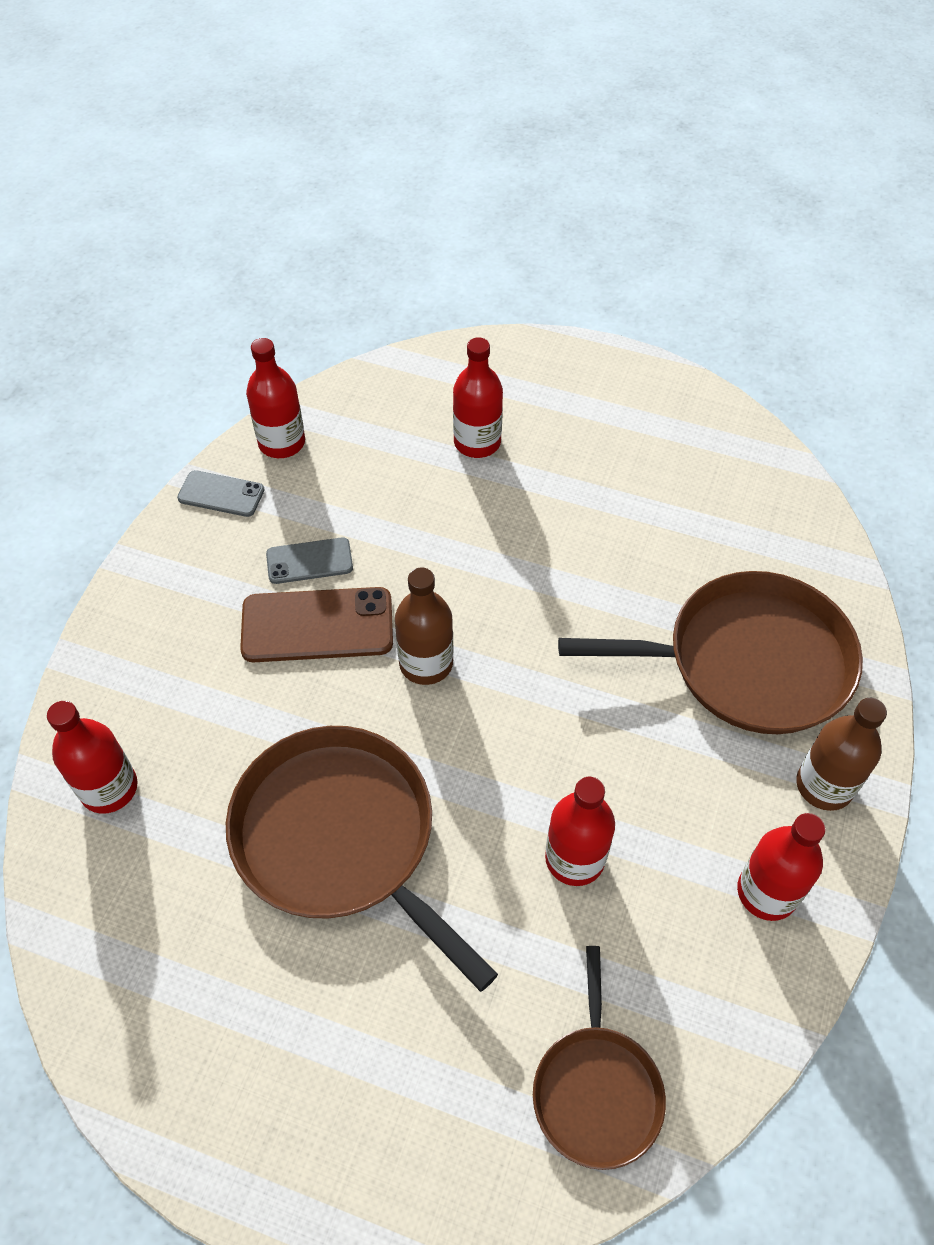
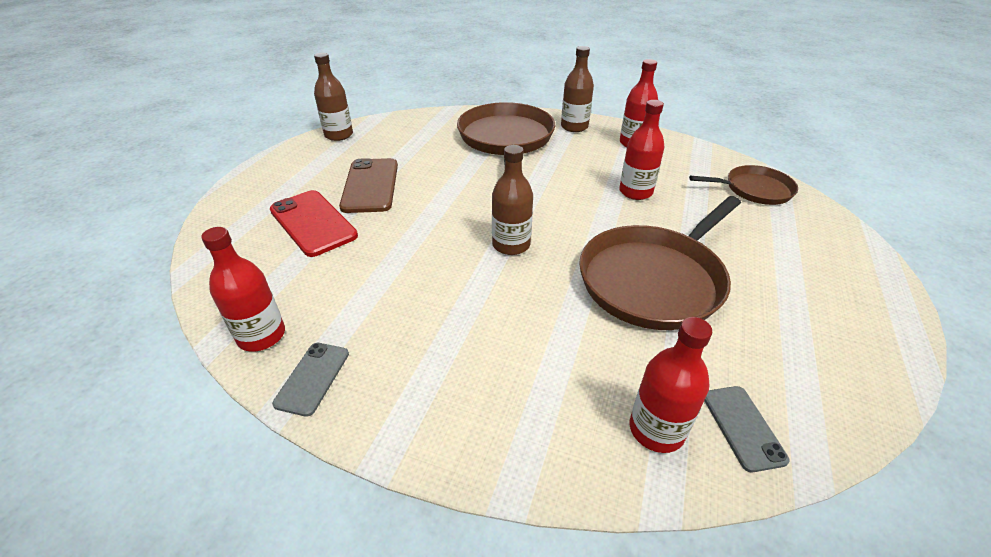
camera: 90 degrees left, 15 degrees down
brown phone [240,587,393,662] -> brown phone moved to [339,158,398,213]
grey phone [266,537,353,584] -> grey phone moved to [704,386,790,472]
red bottle [453,337,503,458] -> red phone [270,190,358,257]
none -> brown bottle [314,53,353,141]

